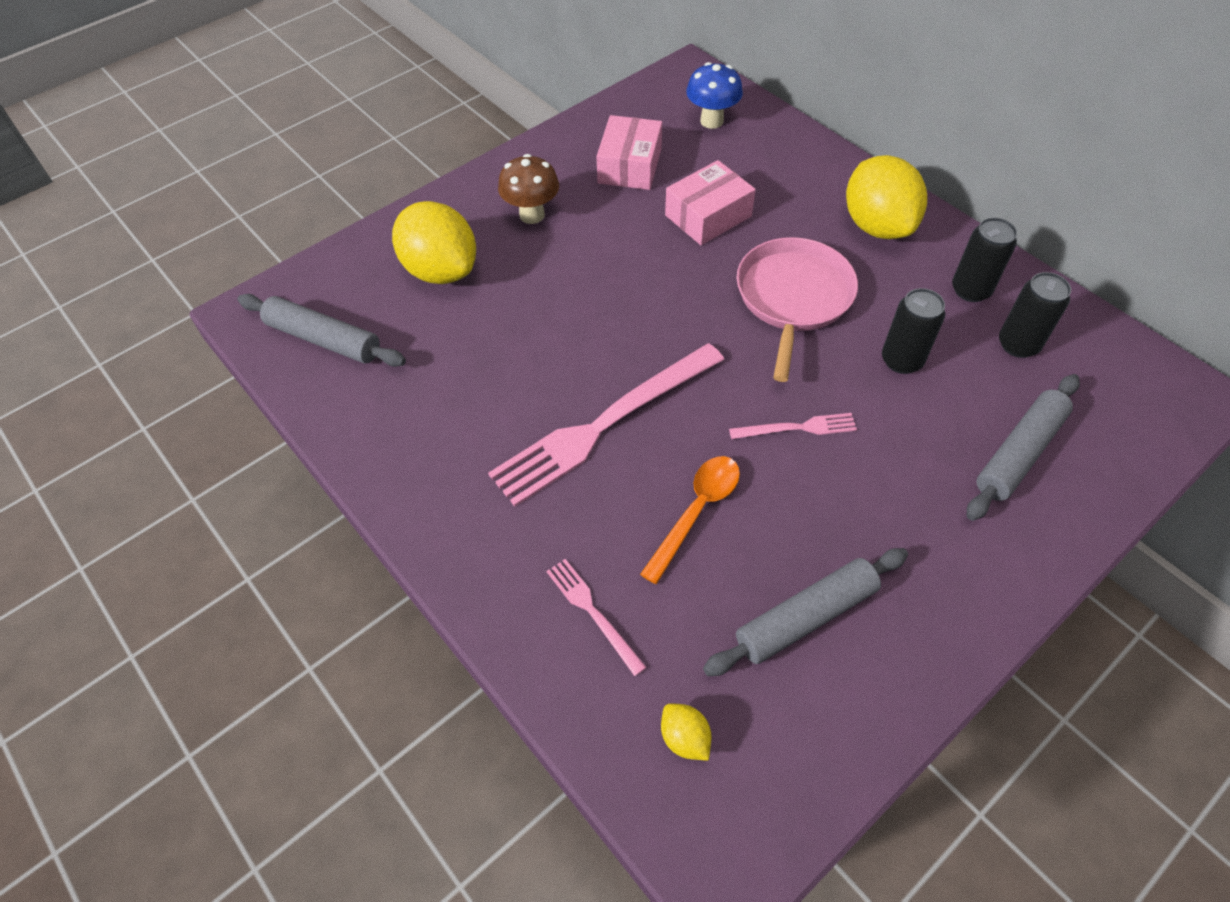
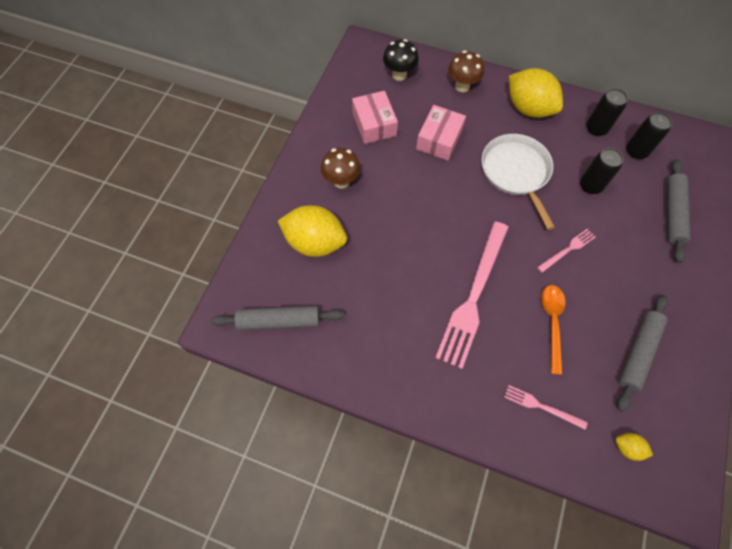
camera: 30 degrees left, 10 degrees up
blue mushroom [686,62,743,129] -> black mushroom [383,39,419,81]
pink pan [737,237,858,382] -> white pan [481,134,555,230]
none -> brown mushroom [448,51,484,92]

